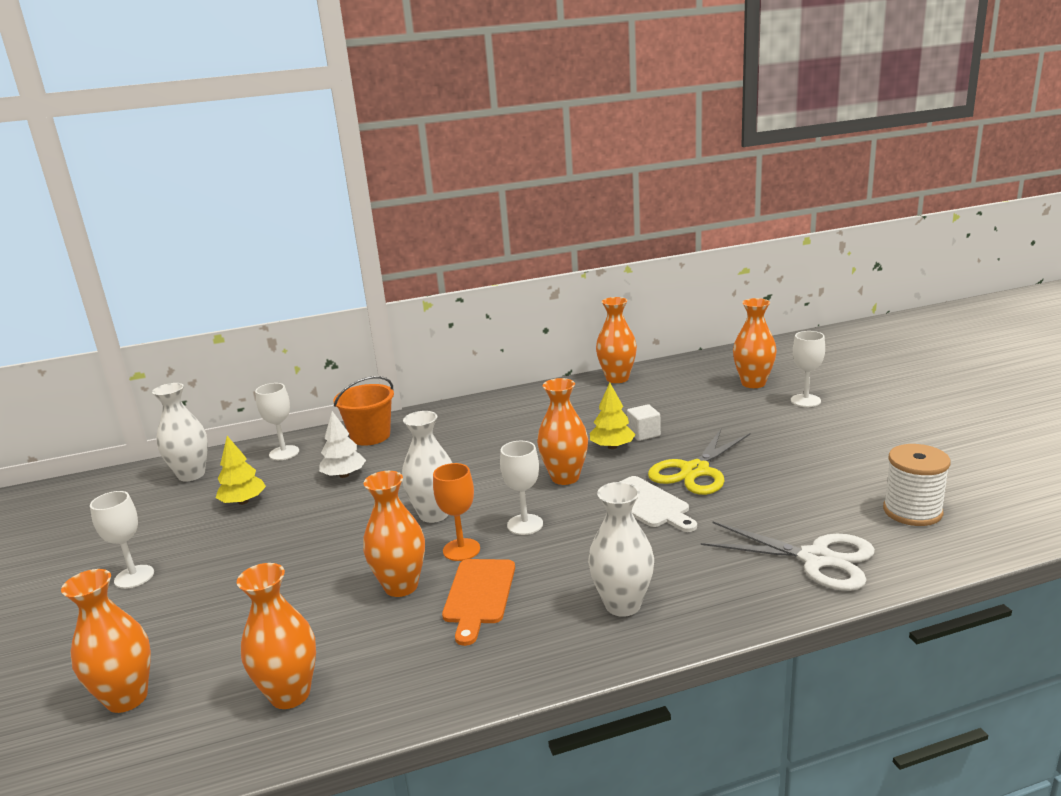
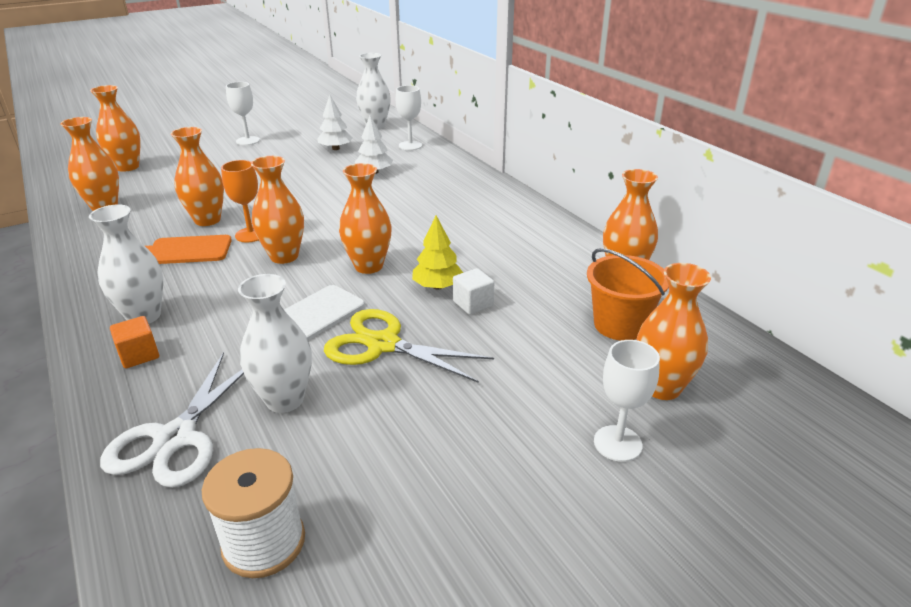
camera: 75 degrees right, 10 degrees up
yellow tree [216,436,266,505] -> white tree [317,95,353,150]
orange bucket [333,376,394,446] -> orange bucket moved to [587,248,669,341]
white vase [402,411,452,523] -> white vase moved to [238,274,312,413]
white goblet [500,441,543,535] -> orange vase [251,156,304,264]
none -> orange cube [110,316,159,368]

